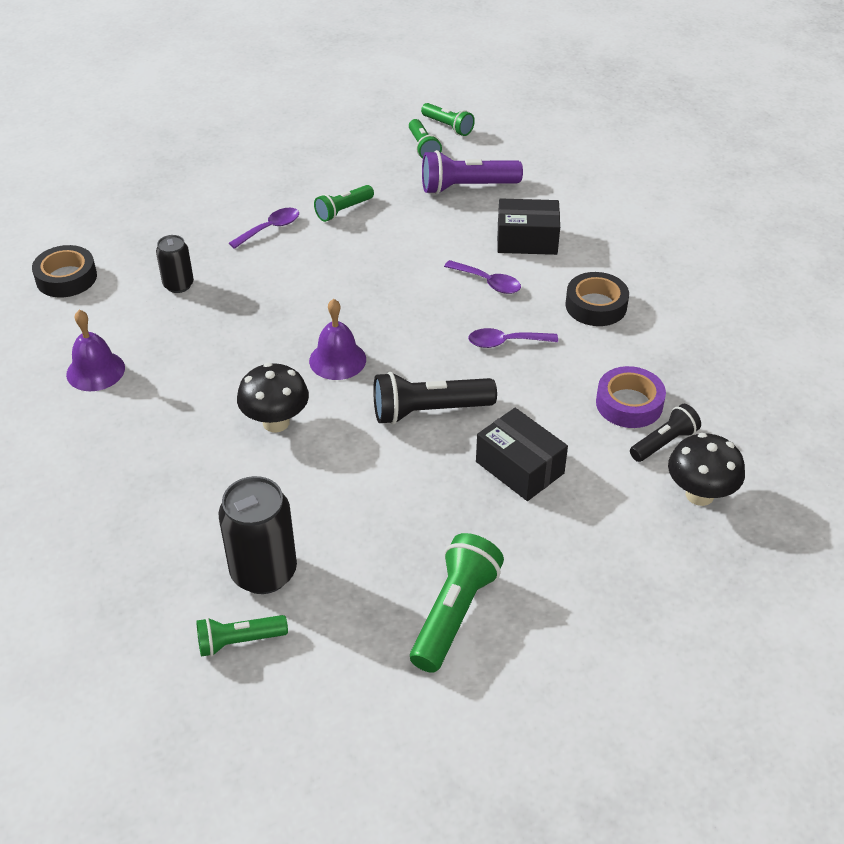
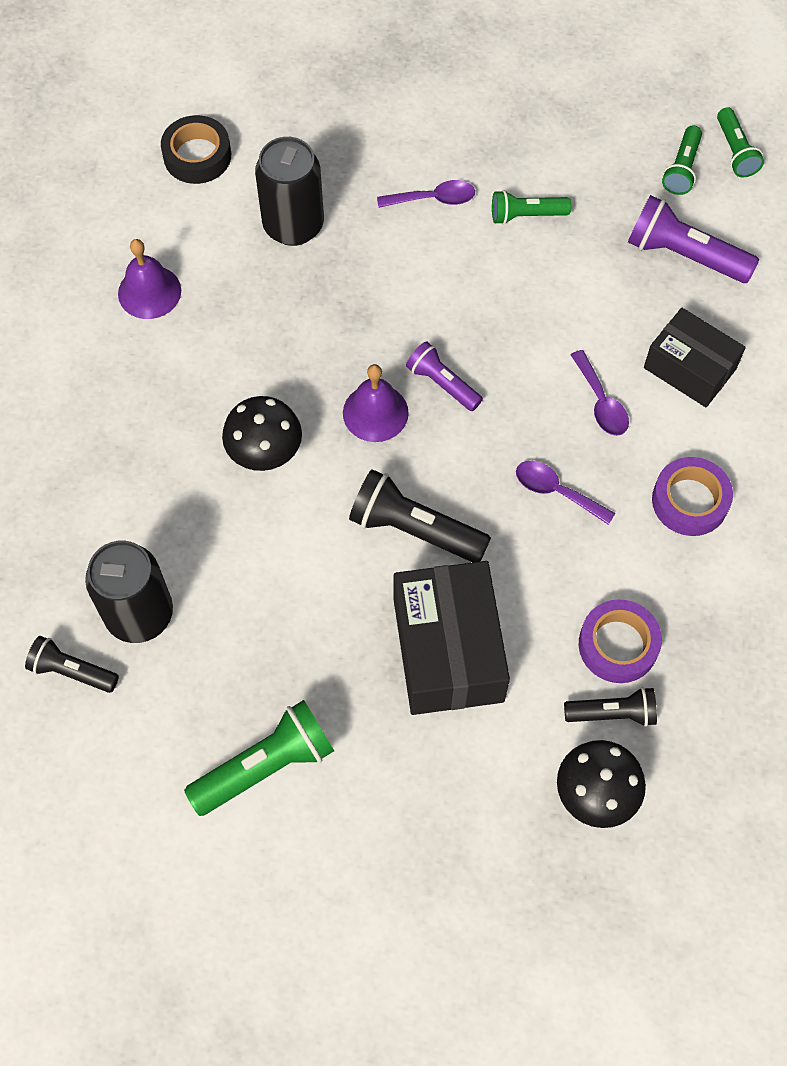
camera: 35 degrees right, 20 degrees up
black can [156,235,194,293] -> black can [255,137,324,246], size x1.71
green flashlight [196,615,288,657] -> black flashlight [25,636,119,693]
black box [476,408,568,501] -> black box [394,561,510,715], size x1.52
black tape [565,272,629,326] -> purple tape [652,457,733,536]
none -> purple flashlight [406,341,483,411]

